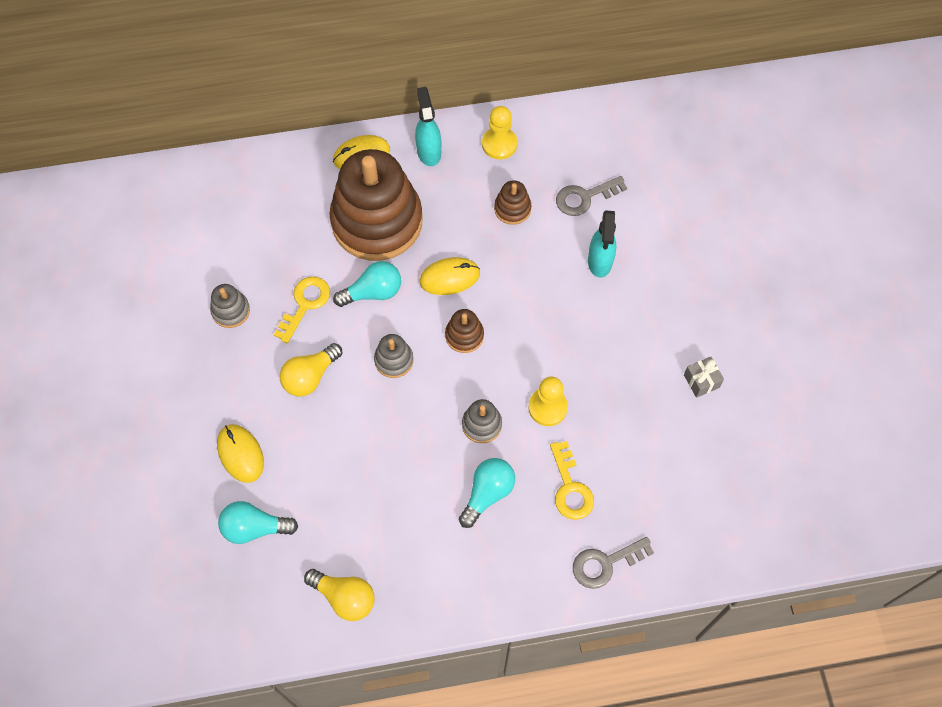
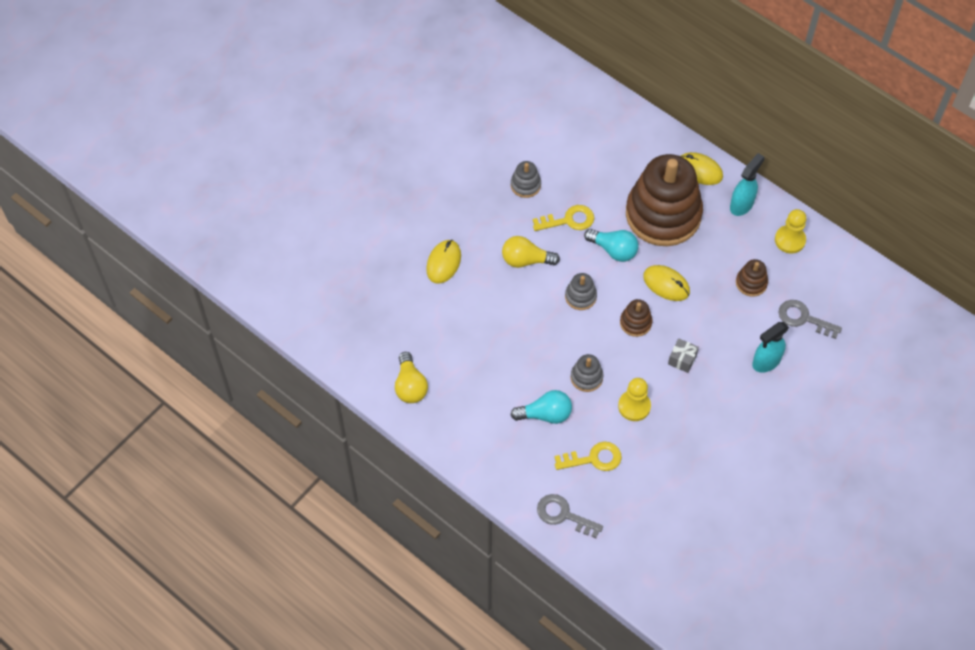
camera: 50 degrees right, 5 degrees down
turquoise light bulb [218,501,298,544] -> none
yellow key [550,441,594,520] -> yellow key turned 135 degrees counterclockwise [555,442,622,471]
grey gift [684,357,724,398] -> grey gift moved to [668,338,699,373]

